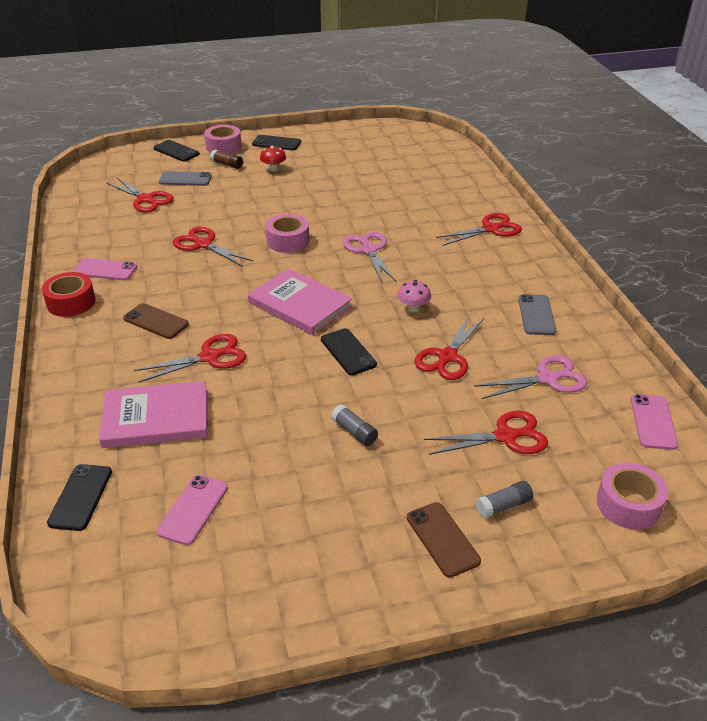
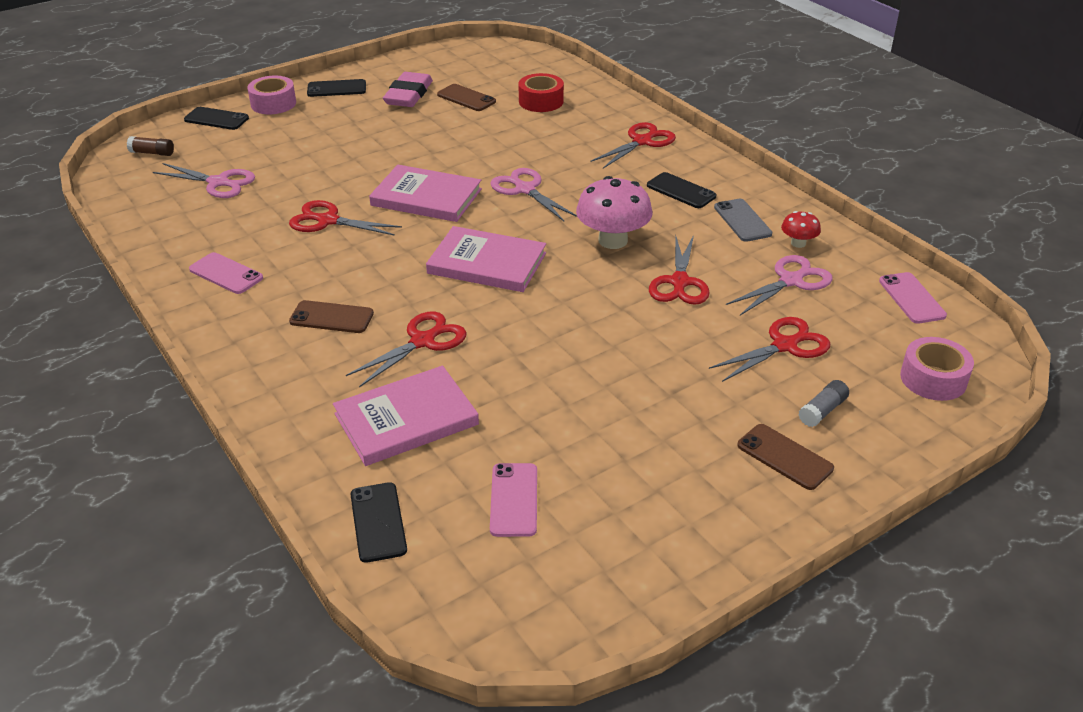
camera: 20 degrees left, 0 degrees up
red tape [42,272,96,317] -> red tape moved to [518,73,564,112]
pink phone [73,258,137,280] -> pink phone turned 45 degrees clockwise [189,252,263,294]
red scissors [107,178,174,212] -> pink scissors [153,163,255,198]
grey phone [159,171,212,186] -> none
brown glue stick [210,149,243,169] -> brown glue stick moved to [127,136,174,156]
red mushroom [260,146,286,171] -> red mushroom moved to [781,211,821,248]
pink tape [266,214,309,253] -> pink book [369,165,482,222]
black phone [321,328,377,375] -> black phone moved to [647,172,716,208]
grey glue stick [331,404,378,446] -> none
pink mushroom [397,280,431,312] -> pink mushroom [576,176,652,249], size x1.95
none -> pink eraser [383,72,433,107]
none -> brown phone [437,84,496,111]

